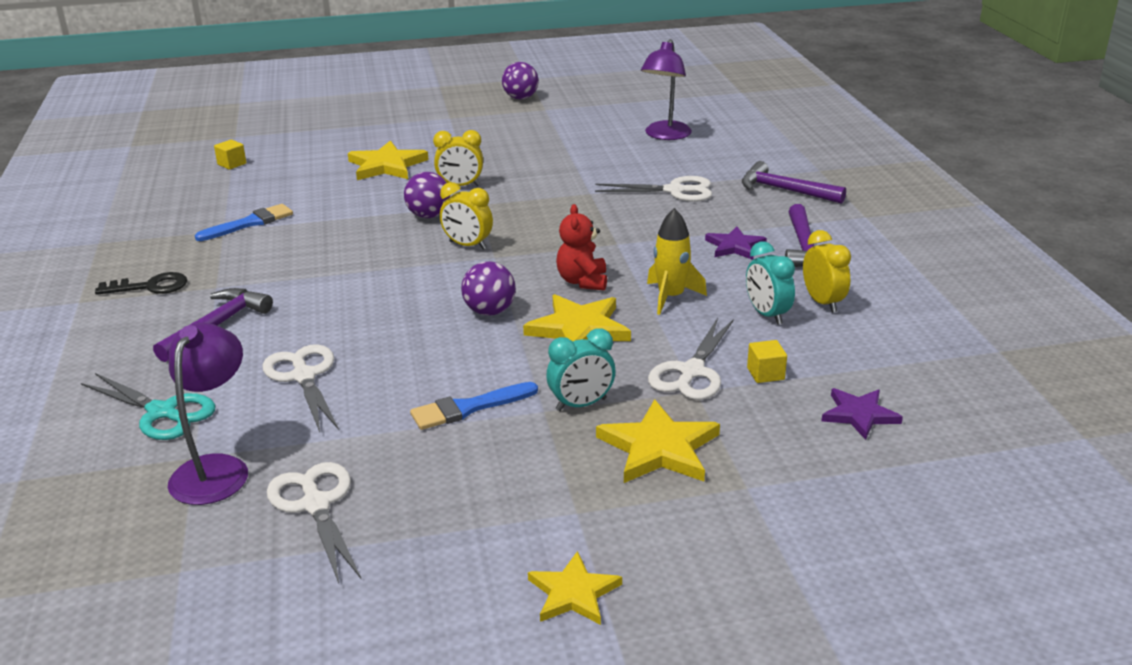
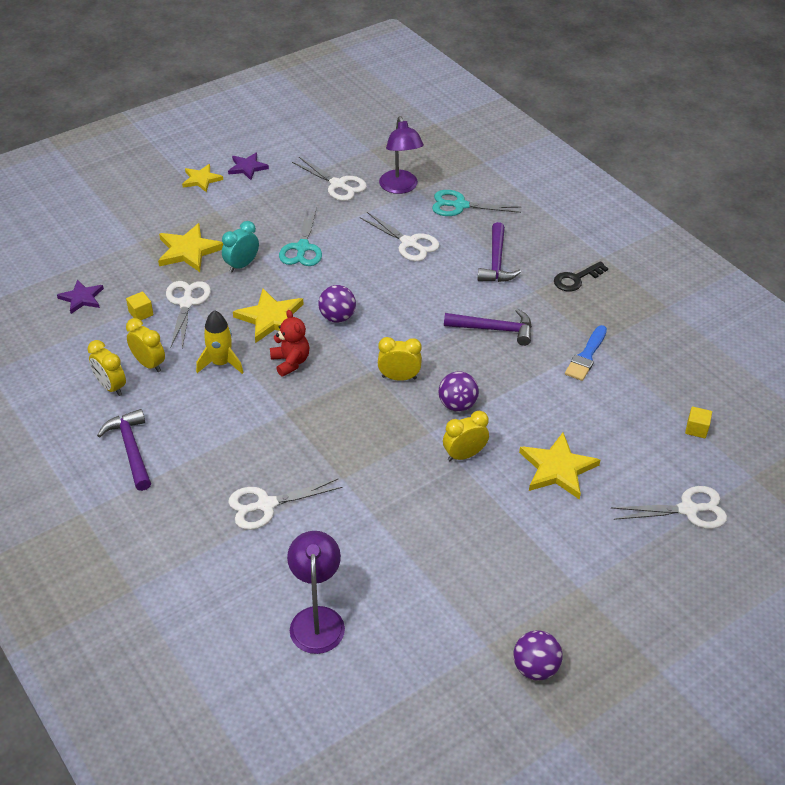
camera: 155 degrees right, 15 degrees up
blue brush [410,382,538,430] -> turquoise scissors [279,208,322,266]
purple star [705,226,767,260] -> purple star moved to [228,153,269,180]
purple hammer [742,161,846,204] -> purple hammer moved to [444,309,532,346]
turquoise clock [746,241,795,325] -> yellow clock [126,318,165,372]
none -> white scissors [611,486,727,529]

